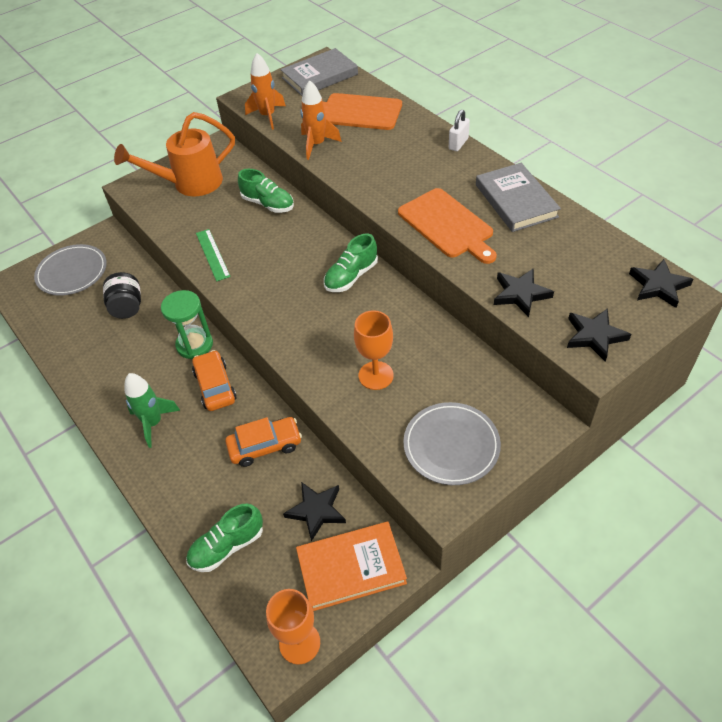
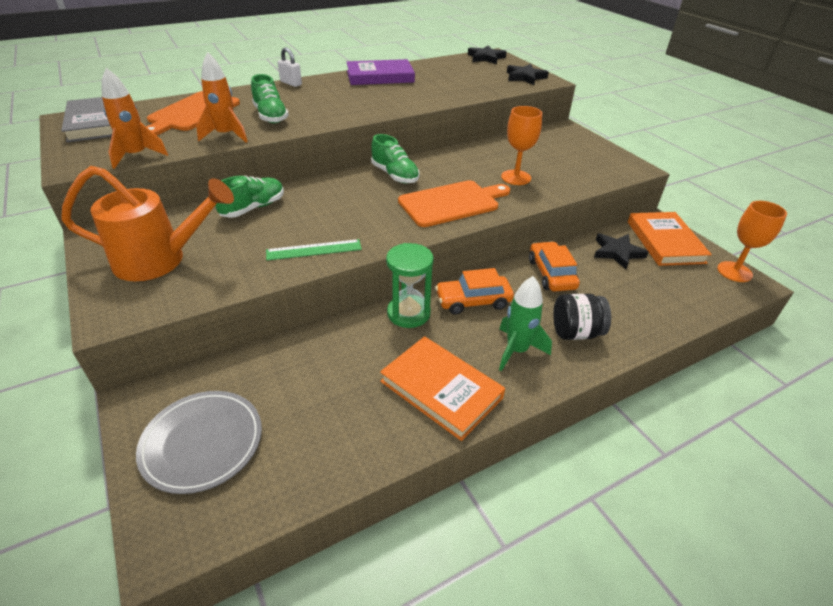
camera: 85 degrees left, 10 degrees down
black jar [103,272,141,319] -> black jar moved to [553,294,611,340]
orange watering can [114,112,235,196] -> orange watering can turned 75 degrees counterclockwise [61,166,234,281]
green shoe [186,504,263,572] -> green shoe moved to [251,74,289,123]
orange cutting board [398,188,497,264] -> orange cutting board moved to [398,180,510,227]
grey plate [403,402,501,485] -> none
grey book [476,163,561,232] -> purple book [347,59,415,85]
black star [494,268,554,317] -> none
none -> orange book [380,336,505,441]

